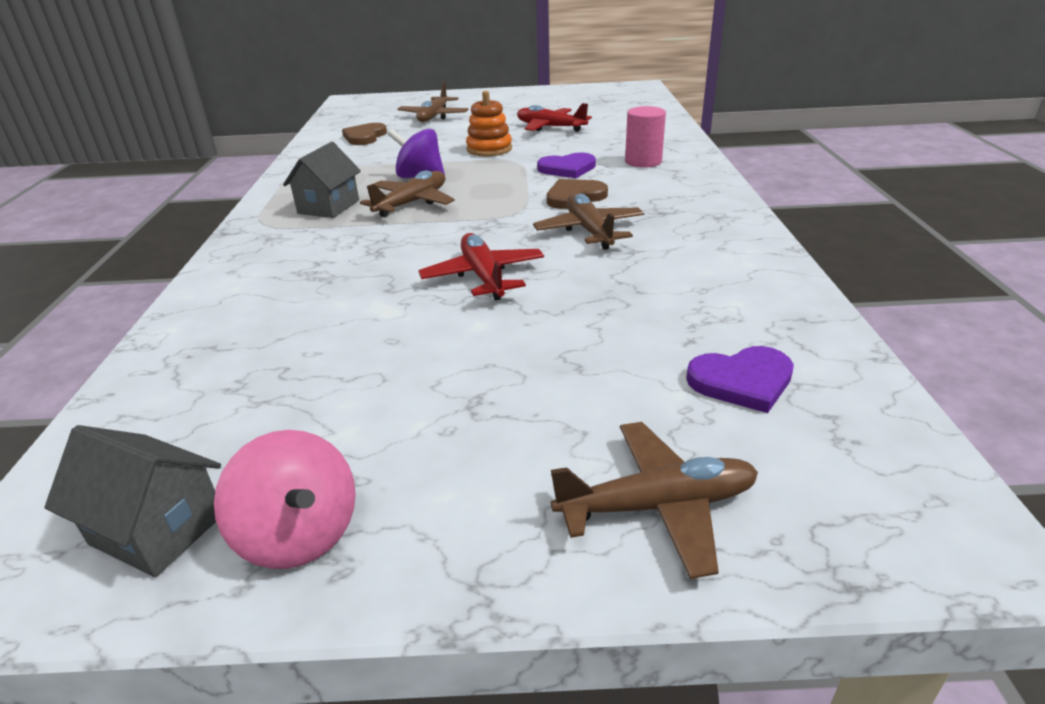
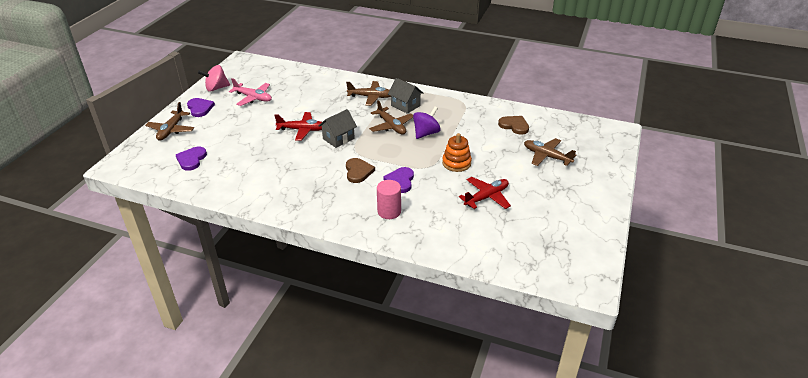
camera: 110 degrees right, 5 degrees up
grey house [44,425,221,577] -> grey house moved to [319,109,357,148]
brown plane [533,193,644,250] -> brown plane moved to [346,81,391,106]
none -> purple heart [187,98,215,117]
none -> pink plane [229,78,272,106]

